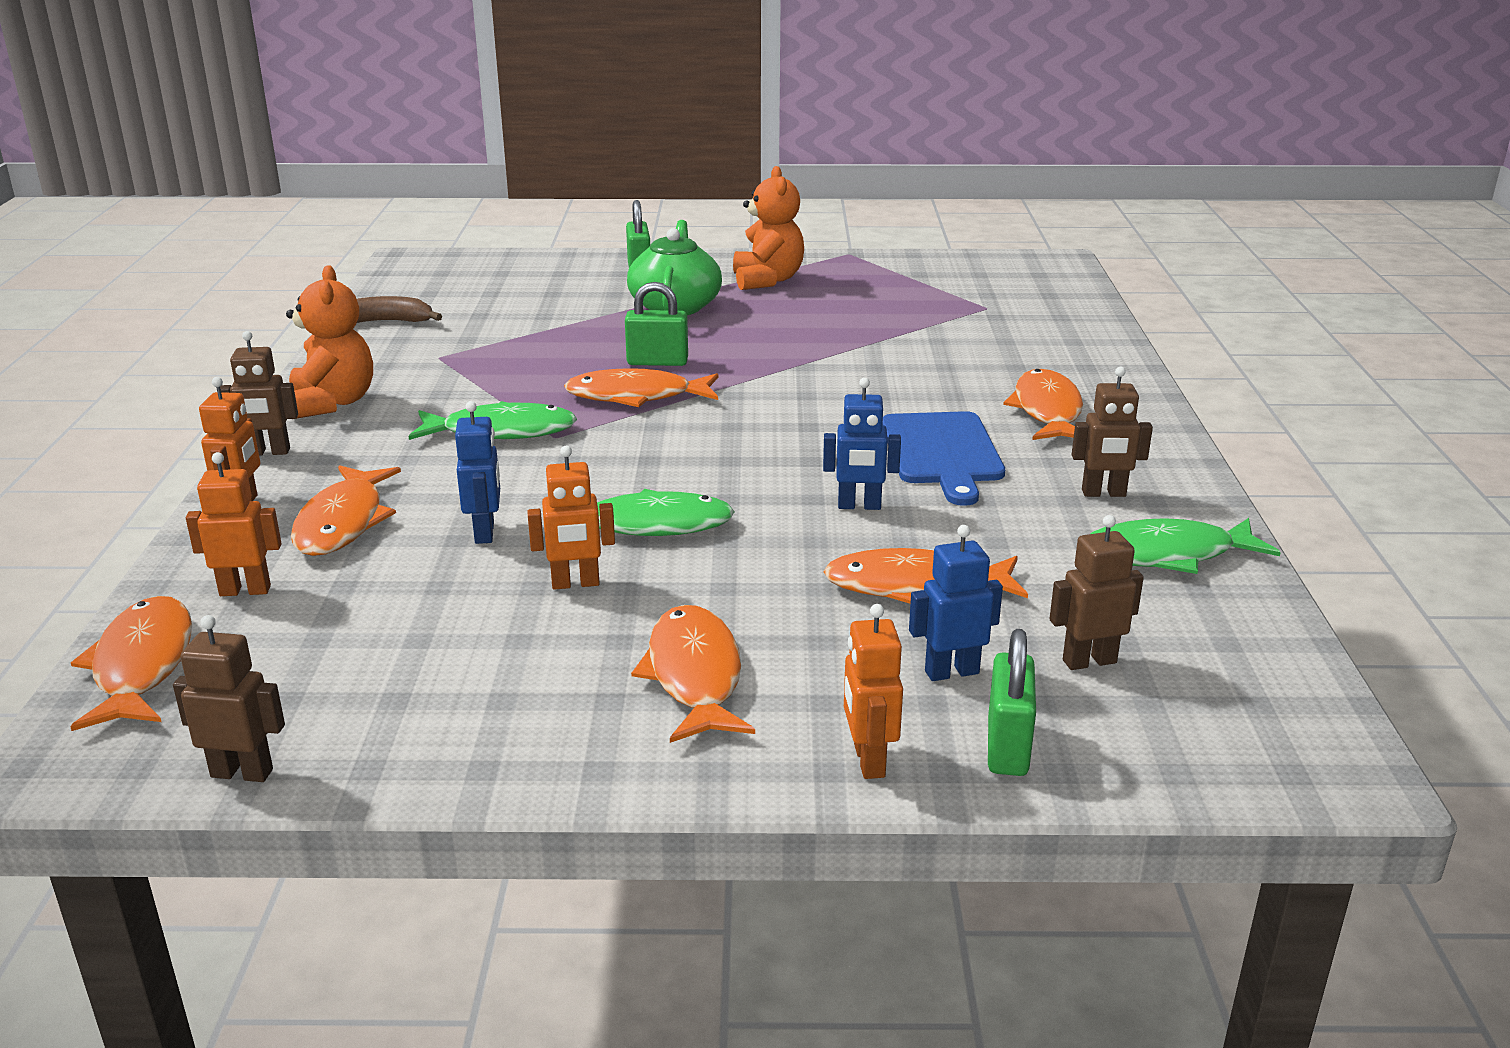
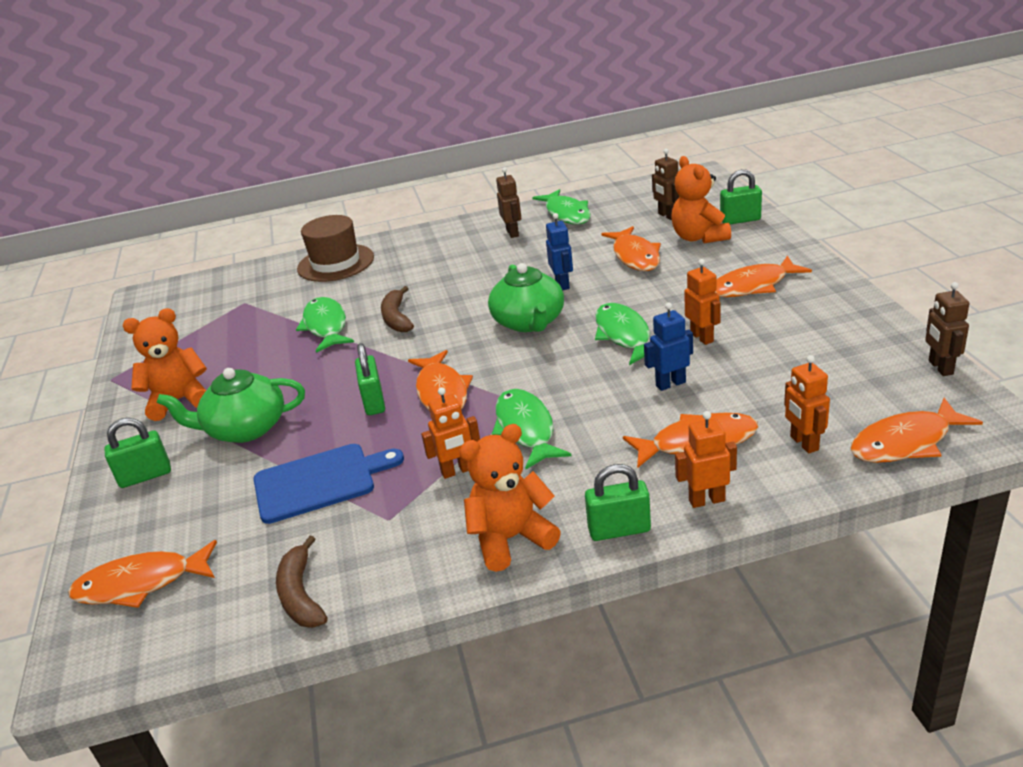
camera: 100 degrees left, 5 degrees up
brown robot [220,331,298,456] -> green padlock [585,464,651,541]
orange robot [844,604,903,779] -> orange robot moved to [421,387,480,479]
blue cutting board [882,411,1005,506] -> blue cutting board moved to [254,444,404,524]
blue robot [909,525,1003,681] -> orange teddy bear [671,156,731,243]
orange fish [1003,369,1083,440] -> orange fish moved to [68,540,217,608]
none -> green fish [296,297,354,353]
none -> brown hat [297,215,374,282]
none -> brown banana [381,286,414,332]
none -> green teapot [488,263,564,332]

